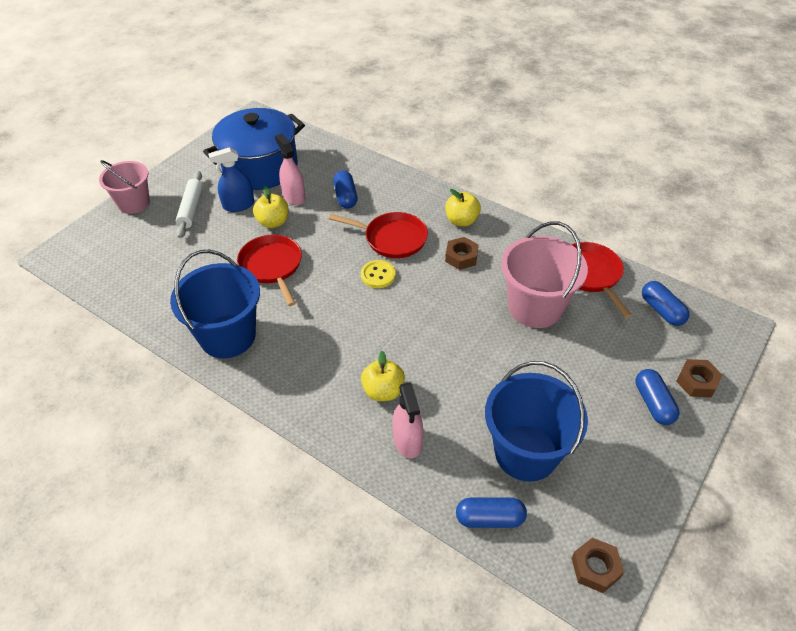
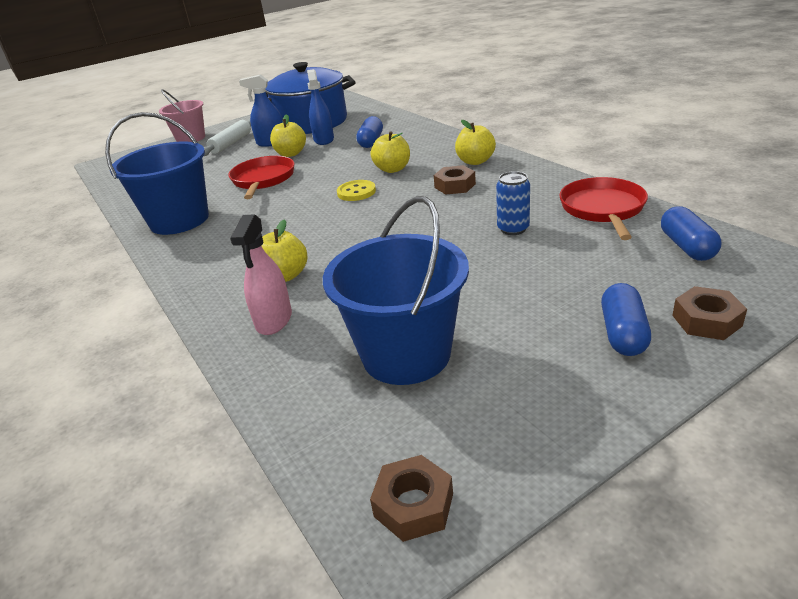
camera: 25 degrees right, 15 degrees down
pink spray bottle [275,134,305,205] -> blue spray bottle [307,69,334,145]
red pan [329,212,428,258] -> yellow apple [371,131,410,173]
blue capsule [456,498,527,528] -> none
pink bucket [501,221,588,328] -> blue can [496,171,530,235]

